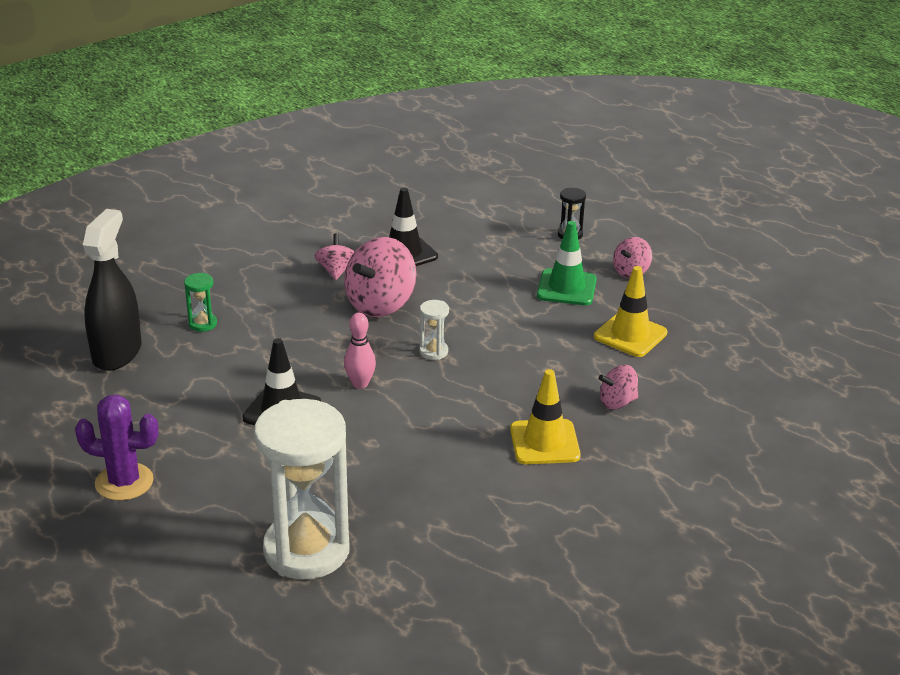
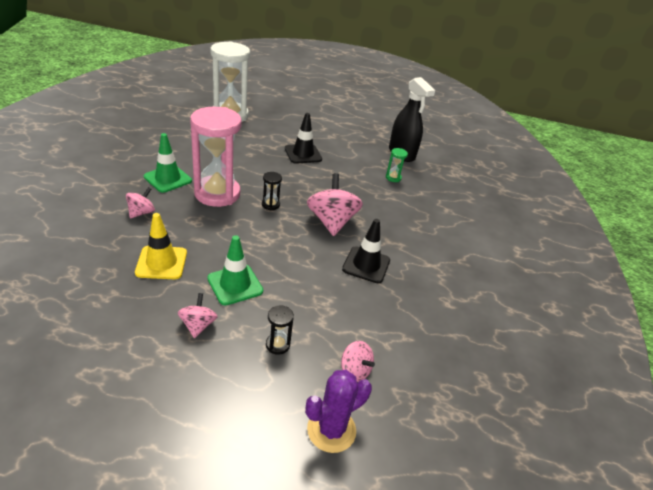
camera: 135 degrees right, 5 degrees up
purple cactus [75,394,159,501] -> purple cactus moved to [305,370,372,453]
pink spinning top [315,233,355,280] -> pink spinning top moved to [341,341,375,382]
pink bowling pin [344,313,376,389] -> none
white hourglass [420,300,449,360] -> black hourglass [262,172,282,211]
yellow traffic cone [510,369,581,464] -> green traffic cone [144,133,192,193]
none -> pink hourglass [190,107,242,207]

